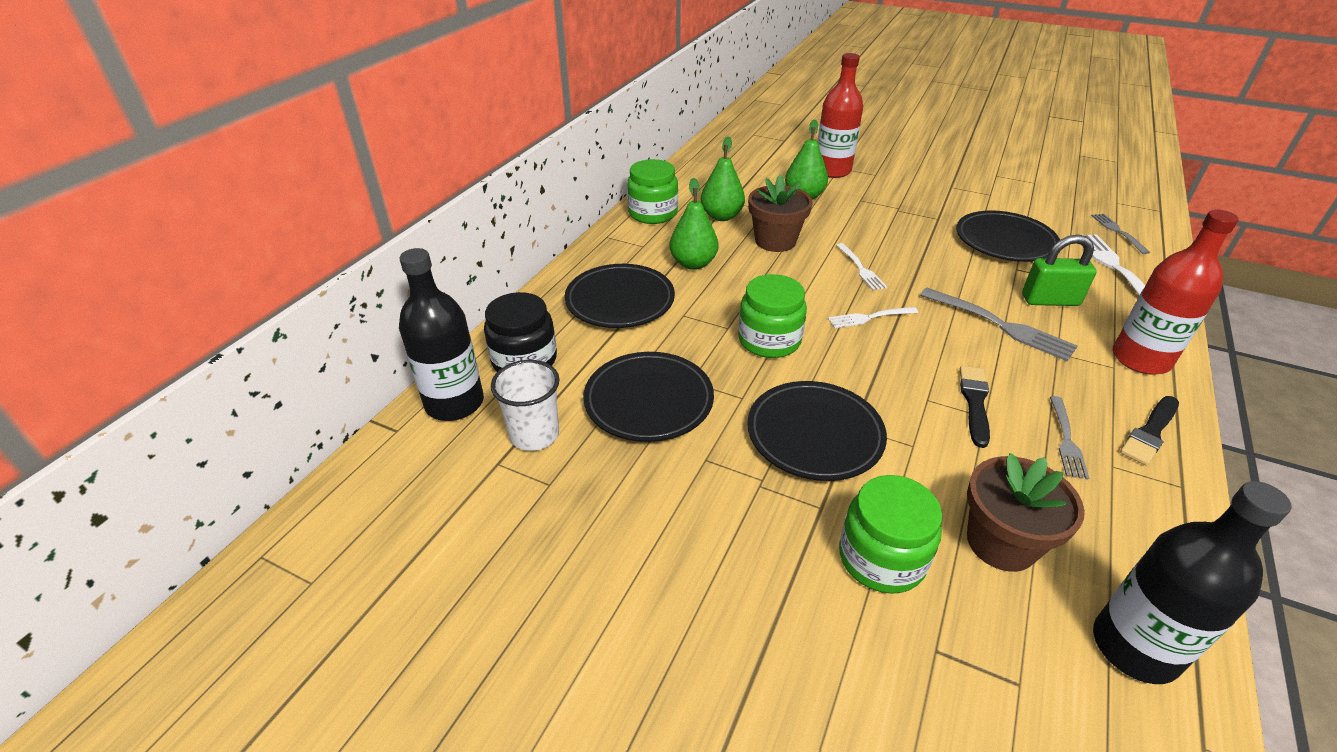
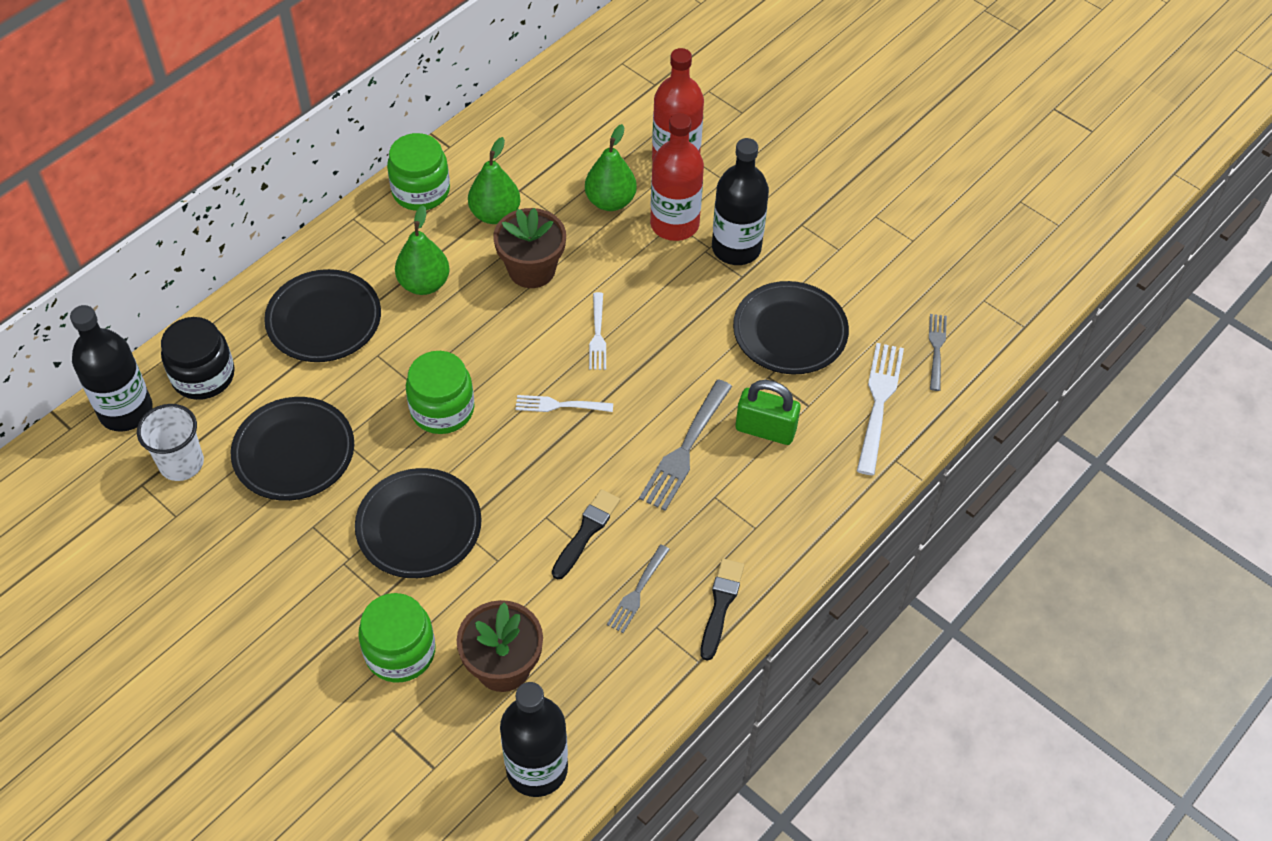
camera: 15 degrees right, 15 degrees up
grey fork [920,288,1078,361] -> grey fork turned 60 degrees clockwise [639,379,732,511]
red bottle [1113,209,1239,374] -> red bottle moved to [650,113,704,241]
black brush [1120,396,1179,465] -> black brush turned 135 degrees clockwise [701,558,744,661]
none -> black bottle [712,138,769,265]

